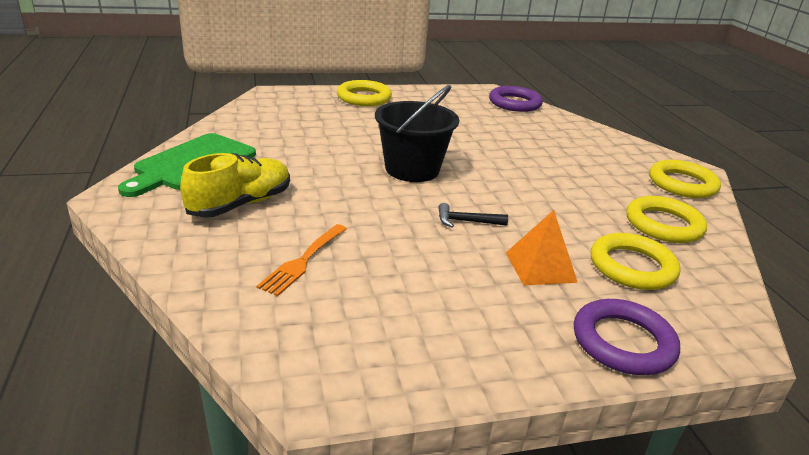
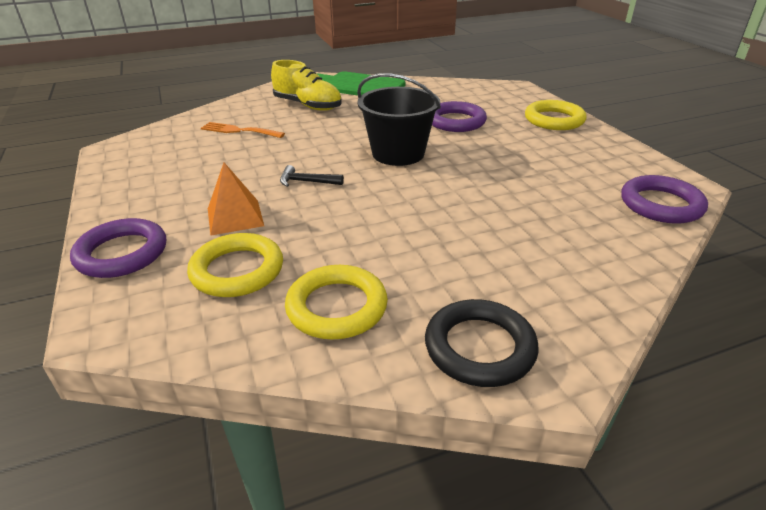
camera: 85 degrees right, 5 degrees up
black hammer [438,203,508,228] -> black hammer turned 75 degrees counterclockwise [280,165,344,187]
yellow ring [649,160,721,198] -> black ring [425,299,539,387]
none -> purple ring [432,101,487,132]

